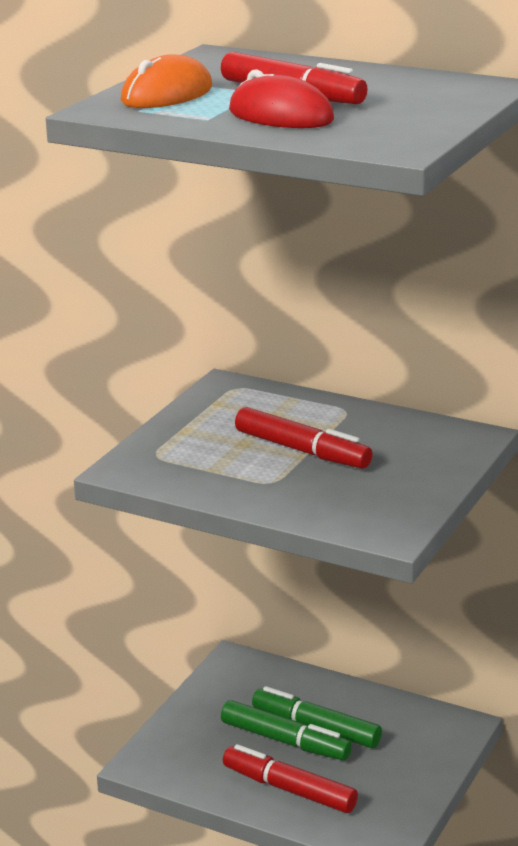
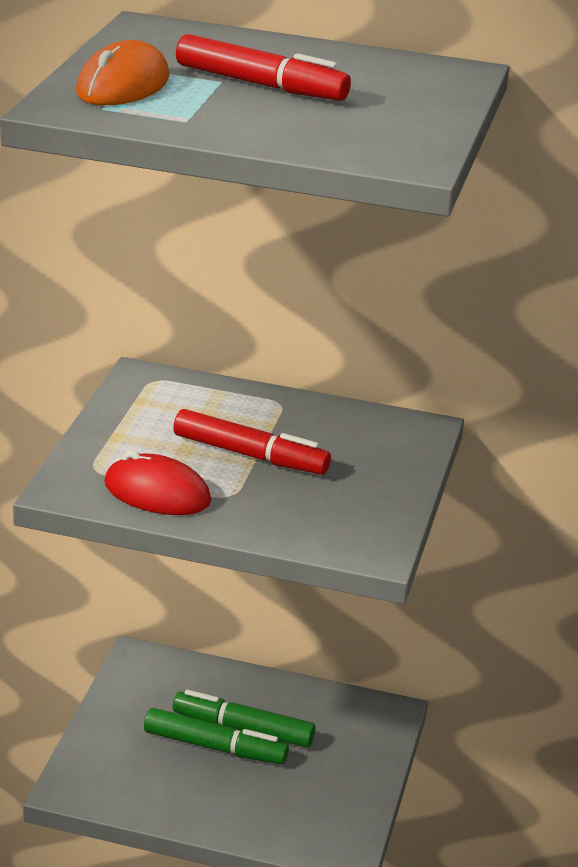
camera: 15 degrees left, 5 degrees up
red marker [223,744,358,813] -> none
red mouse [229,69,334,128] -> red mouse moved to [104,450,211,515]

